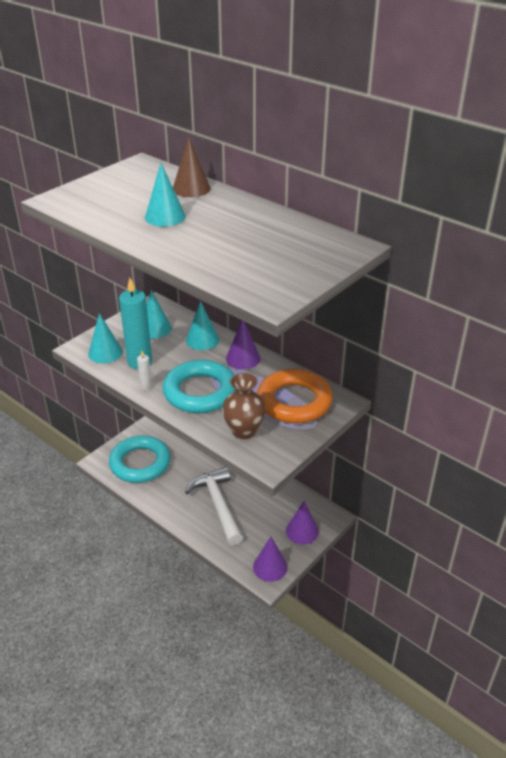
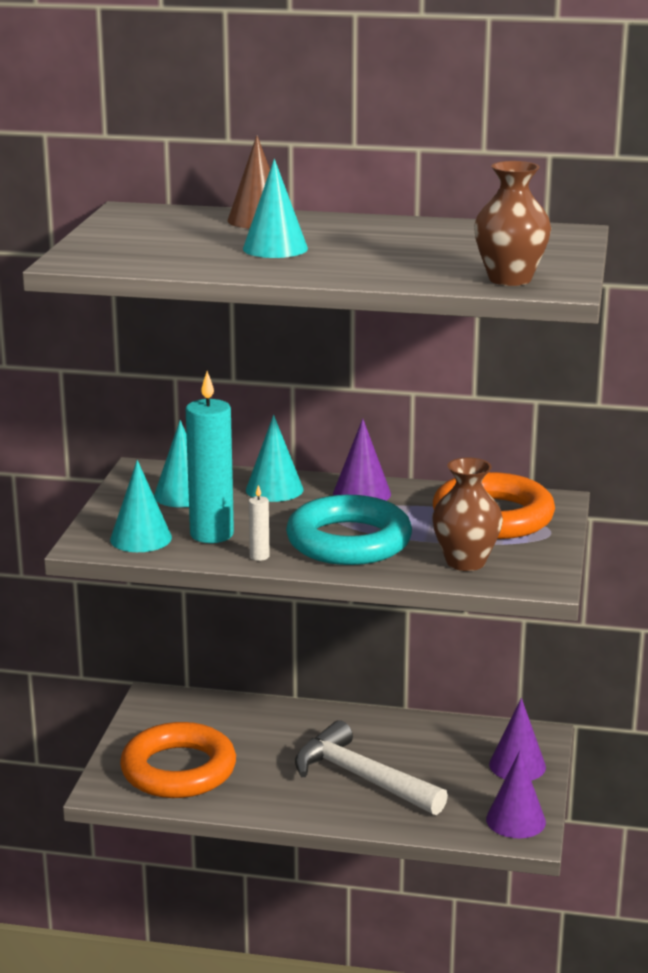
camera: 30 degrees left, 15 degrees down
turquoise ring [109,435,170,483] -> orange ring [120,722,236,798]
none -> brown vase [474,161,551,286]

